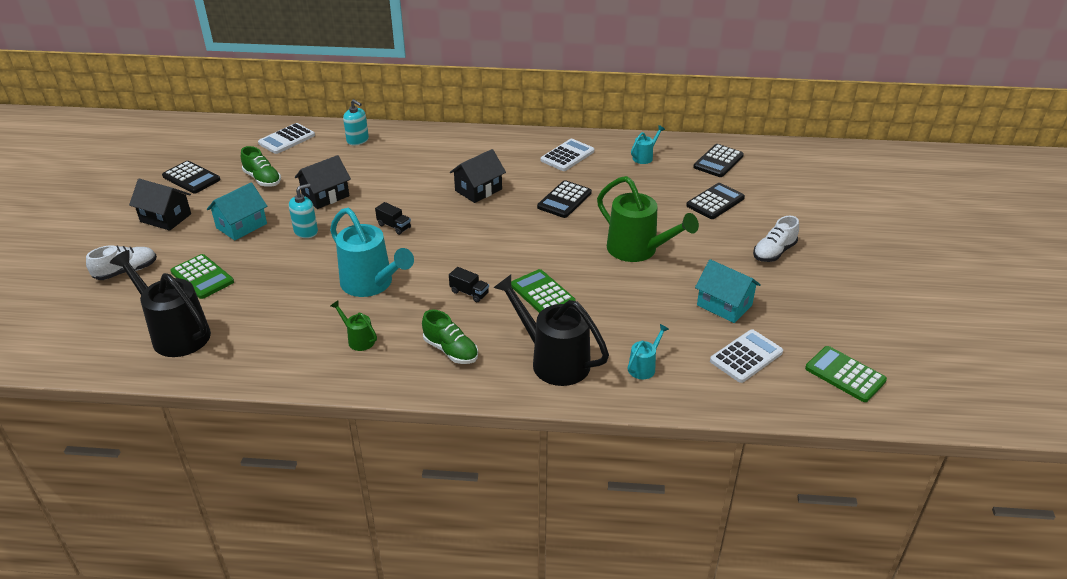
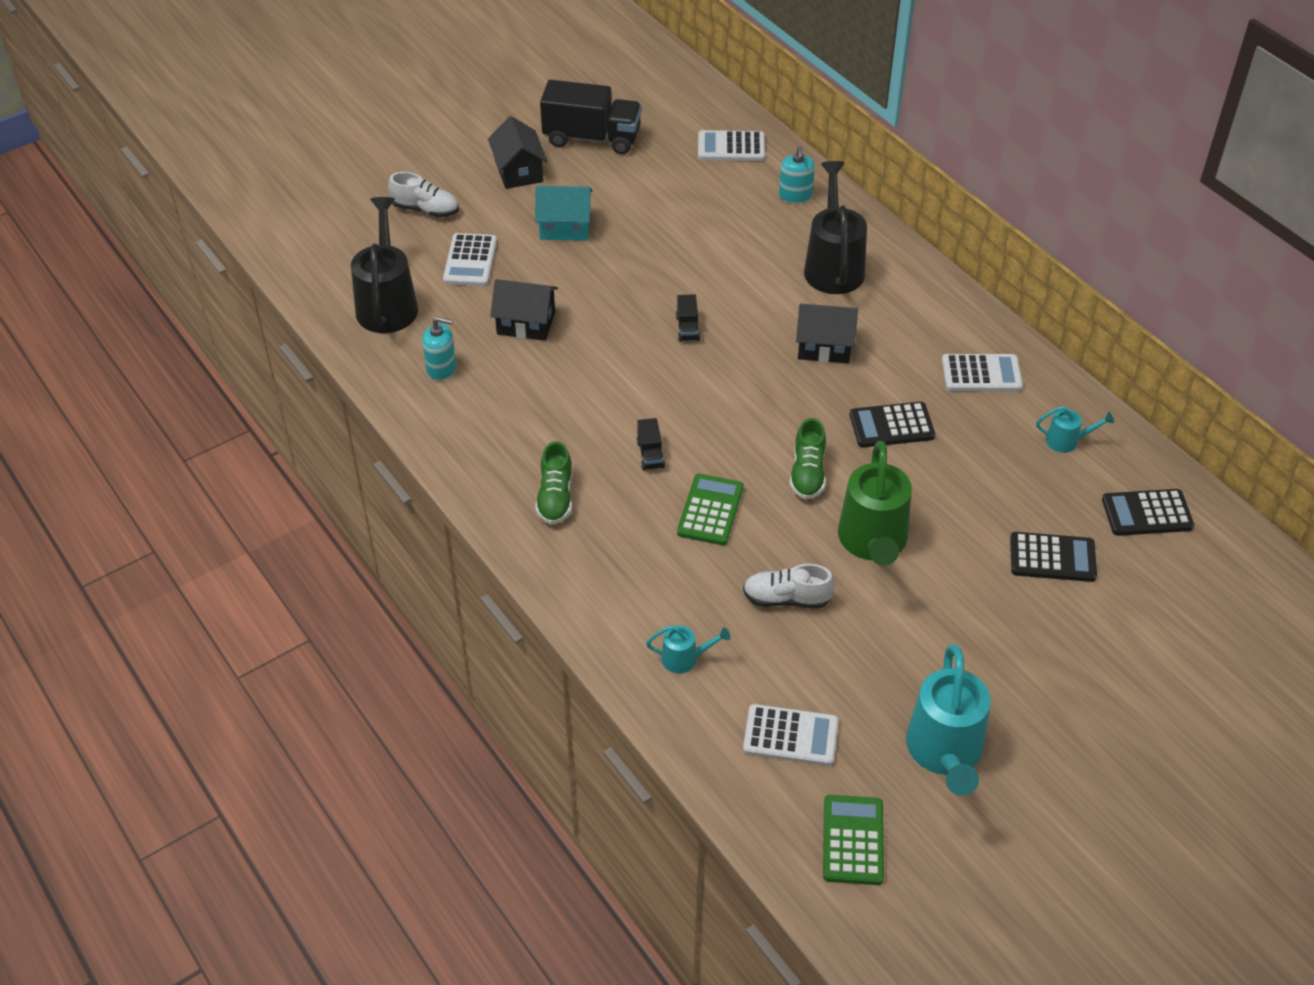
camera: 50 degrees right, 10 degrees up
black calculator [162,161,220,194] -> black truck [540,80,642,154]
green calculator [170,254,234,299] -> white calculator [443,233,497,286]
green shoe [241,146,281,187] -> green shoe moved to [789,418,826,500]
turquoise soap dispenser [289,184,318,238] -> turquoise soap dispenser moved to [422,317,456,381]
black house [295,155,351,209] -> black house moved to [490,279,558,341]
turquoise watering can [330,208,414,297] -> turquoise watering can moved to [906,644,991,796]
green watering can [331,300,377,351] -> none
black watering can [493,275,609,386] -> black watering can moved to [804,161,867,294]
turquoise house [695,259,761,323] -> none
white shoe [753,216,799,262] -> white shoe moved to [743,564,835,609]

